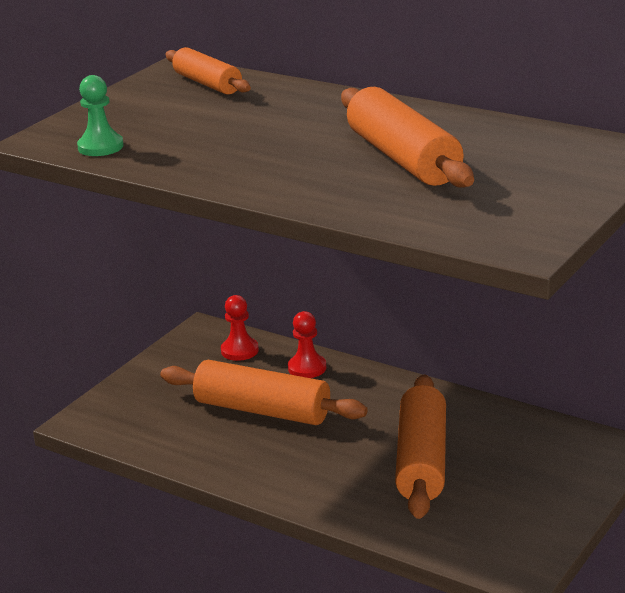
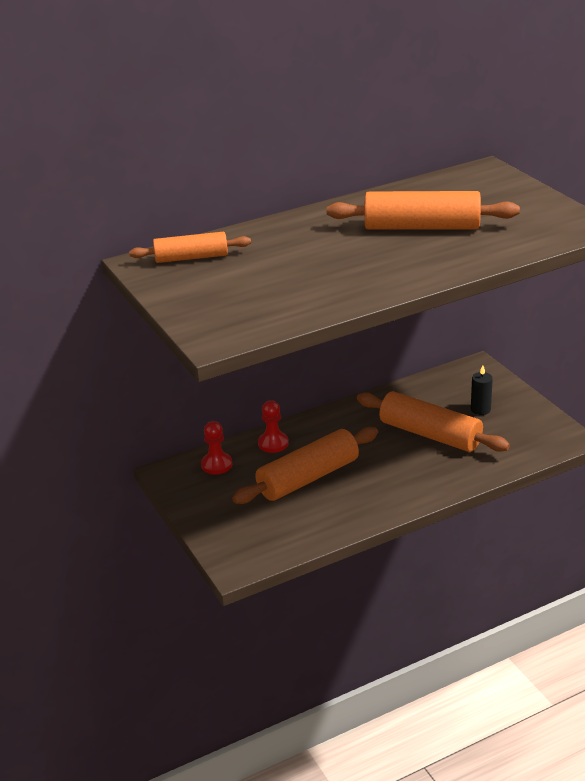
camera: 60 degrees left, 5 degrees up
green pawn [77,75,124,156] -> none
none -> black candle [471,365,493,415]

